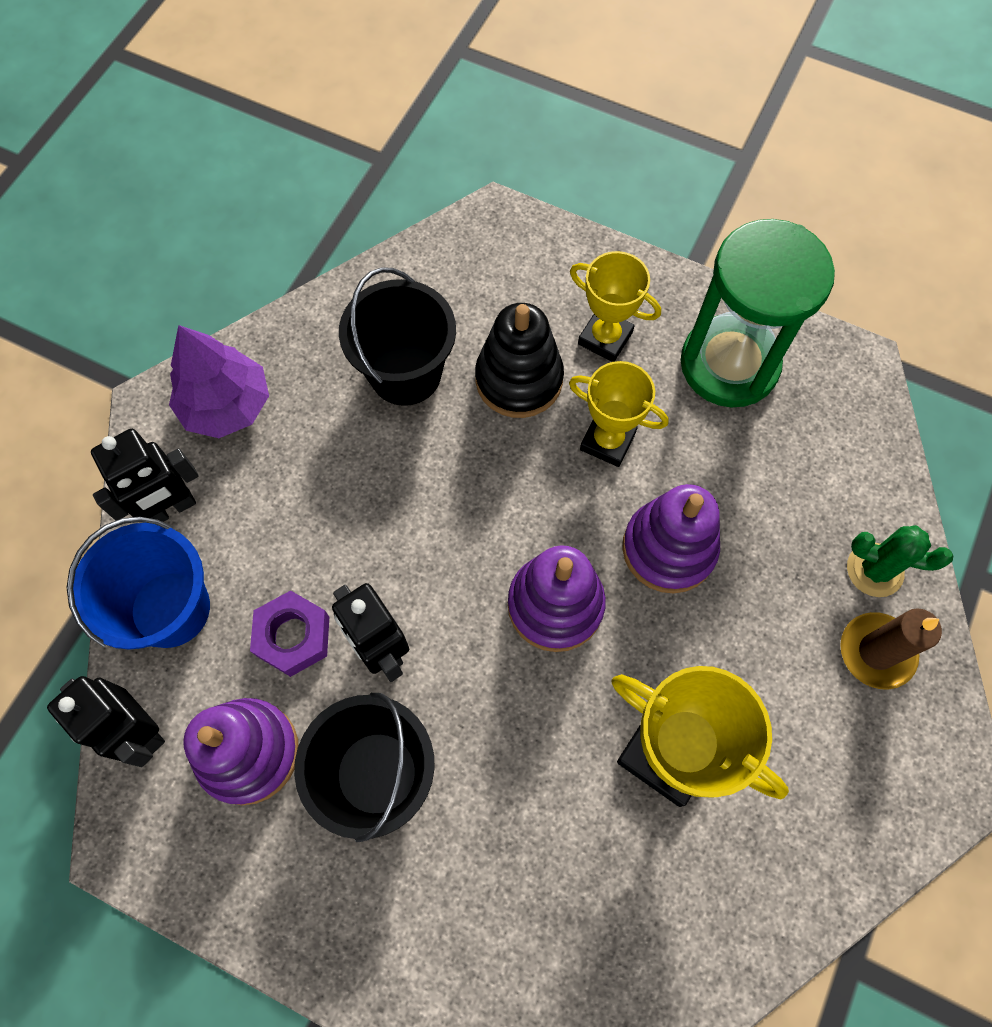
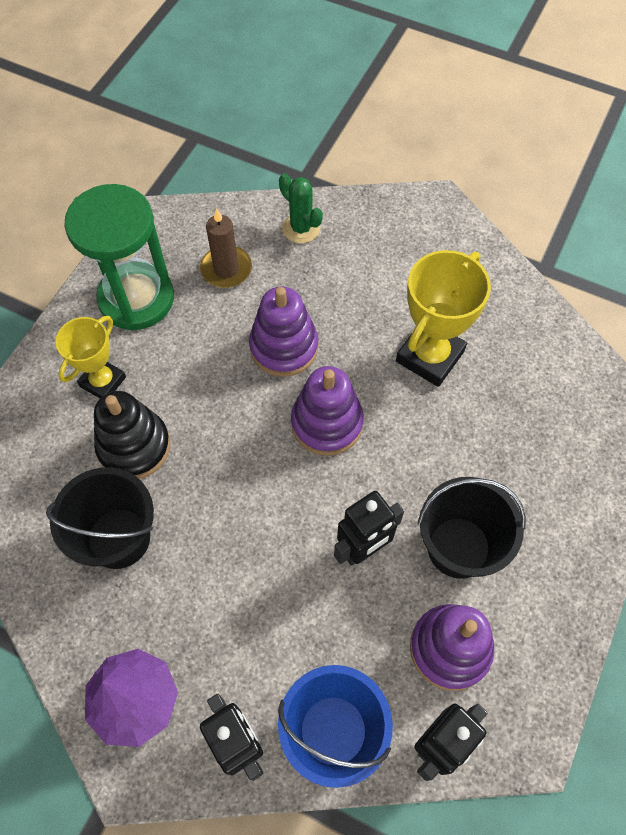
camera: 90 degrees left, 5 degrees down
purple nut [250,590,329,677] -> none
yellow trophy [569,361,669,467] -> none
brown candle [840,608,942,690] -> brown candle moved to [200,208,252,288]
green cactus [847,525,953,597] -> green cactus turned 60 degrees counterclockwise [279,173,323,243]

